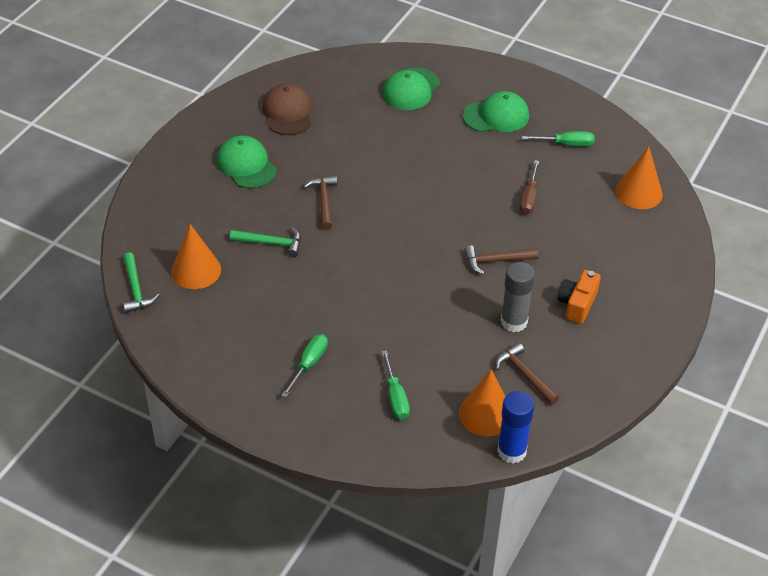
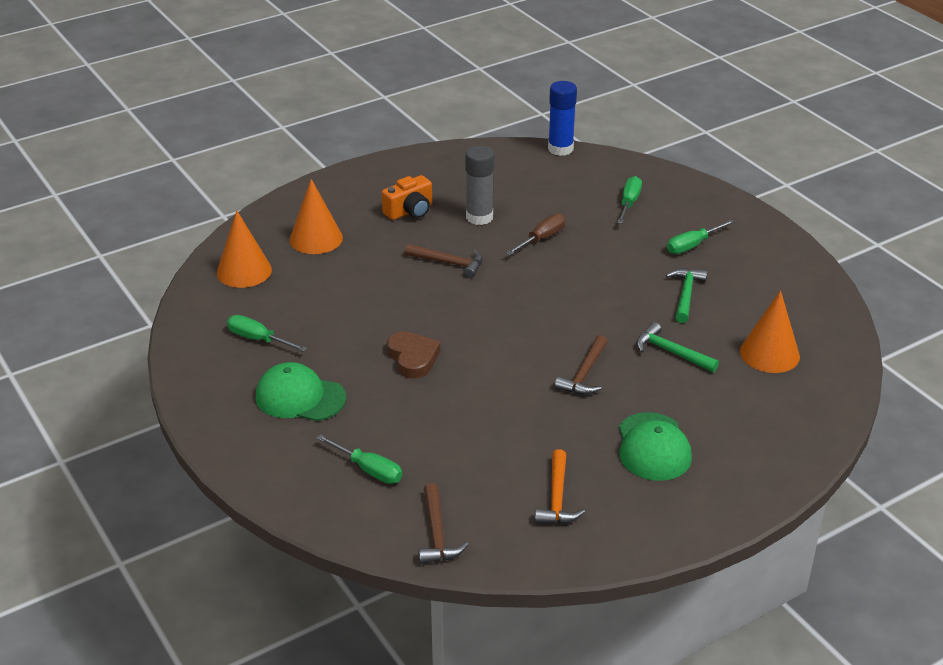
camera: 150 degrees left, 10 degrees down
green hammer [123,252,160,313] -> green hammer moved to [666,268,707,323]
brown cap [262,83,312,135] -> orange hammer [535,449,585,524]
green cap [383,68,440,110] -> green screwdriver [317,434,402,484]
orange cone [459,369,506,437] -> orange cone moved to [290,179,343,254]
brown hammer [495,342,559,405] -> brown hammer moved to [418,483,469,564]
brown screwdriver [520,160,539,214] -> brown screwdriver moved to [506,213,565,255]
none -> brown heart [387,331,440,379]

